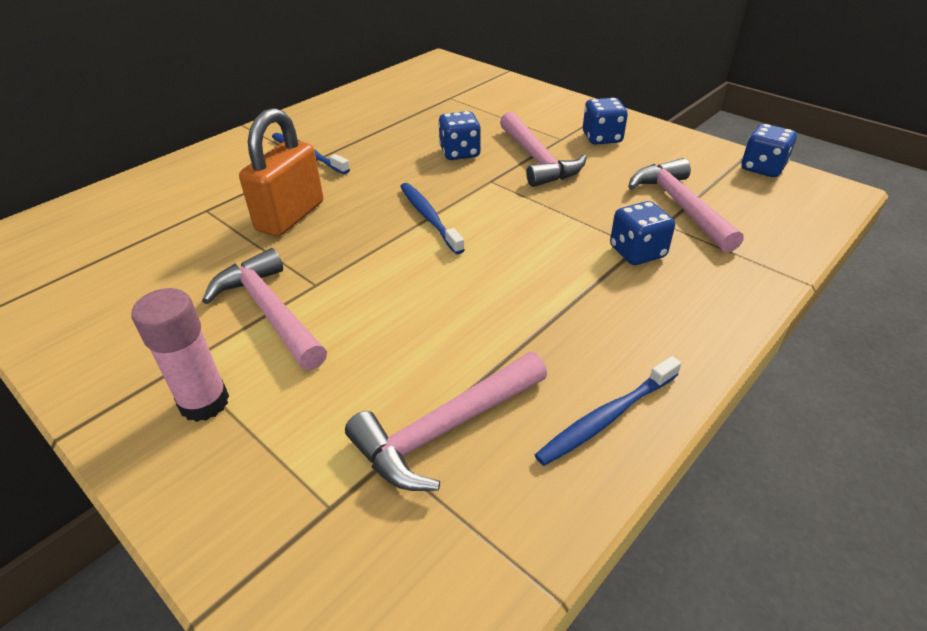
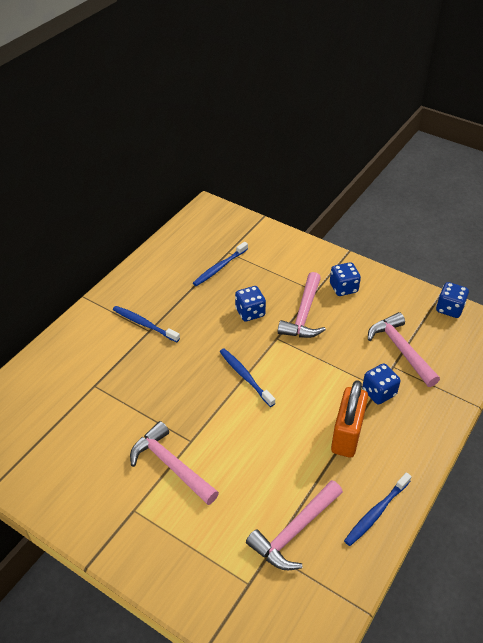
camera: 10 degrees left, 5 degrees up
pink glue stick [132,288,229,422] -> none
orange padlock [239,108,323,237] -> orange padlock moved to [331,380,368,457]
pink hammer [500,112,587,187] -> pink hammer turned 45 degrees clockwise [278,272,326,338]
none -> blue toothbrush [193,242,248,286]

